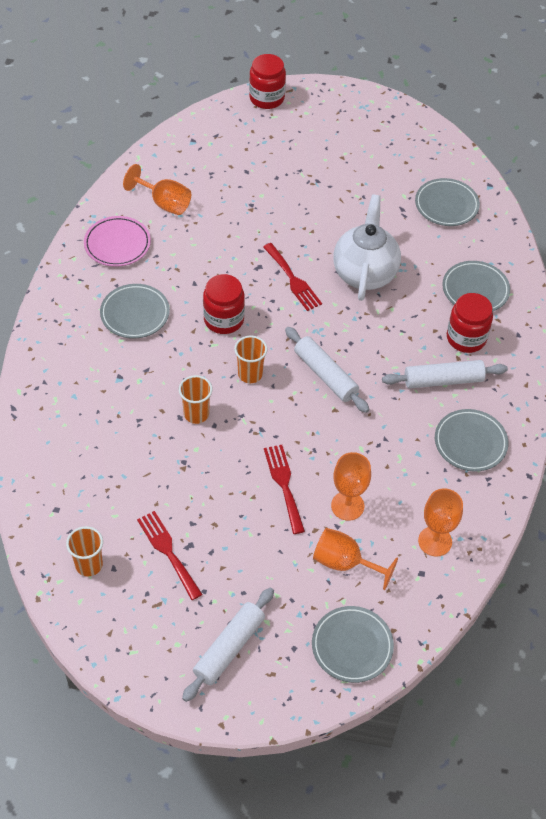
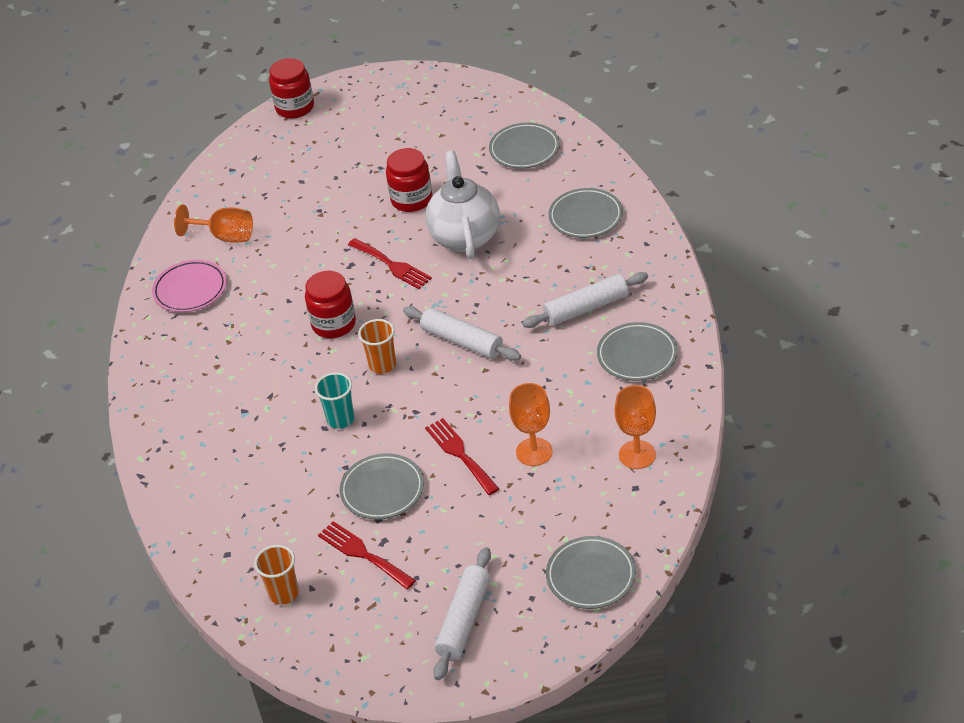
camera: 10 degrees left, 10 degrees down
grey plate [100,284,170,339] -> grey plate moved to [340,453,424,520]
orange cup [179,375,213,424] -> turquoise cup [315,372,355,429]
orange goblet [313,528,398,590] -> none
red jar [447,293,493,353] -> red jar moved to [386,148,432,212]

